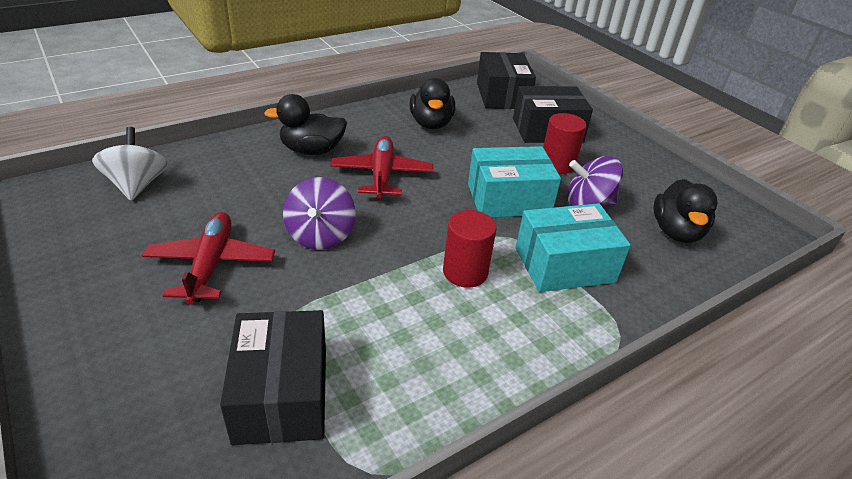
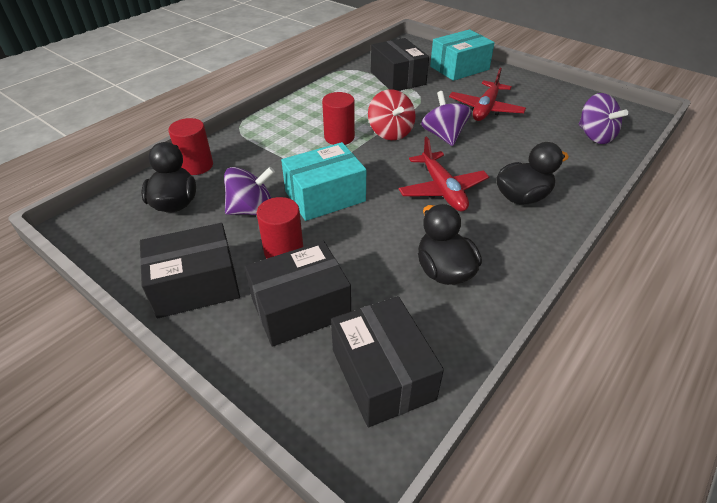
camera: 165 degrees right, 5 degrees up
white spinning top [92,127,168,201] -> purple spinning top [579,93,628,144]
red plane [142,212,275,304] -> red plane turned 45 degrees clockwise [449,68,526,121]
turquoise box [516,203,631,292] -> turquoise box moved to [430,29,495,81]
none -> black box [140,223,240,318]
none -> red cylinder [168,118,213,175]
none -> red spinning top [368,89,416,140]

